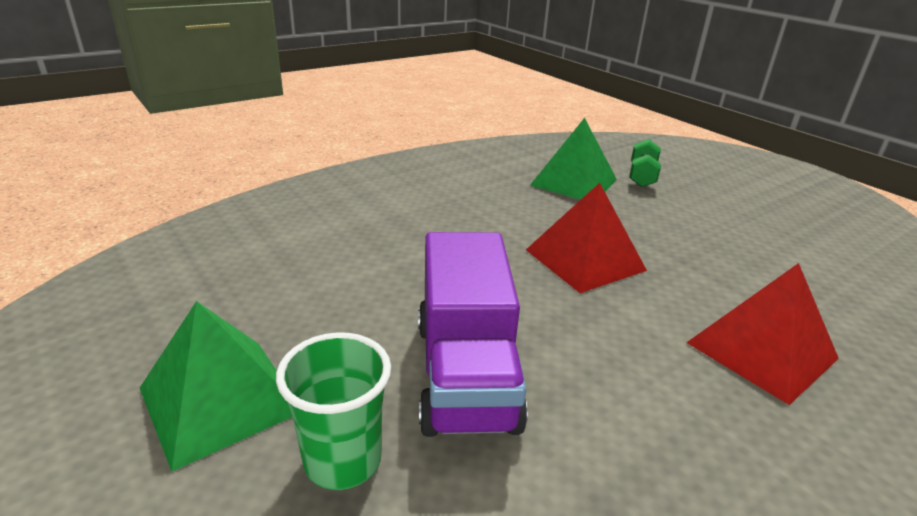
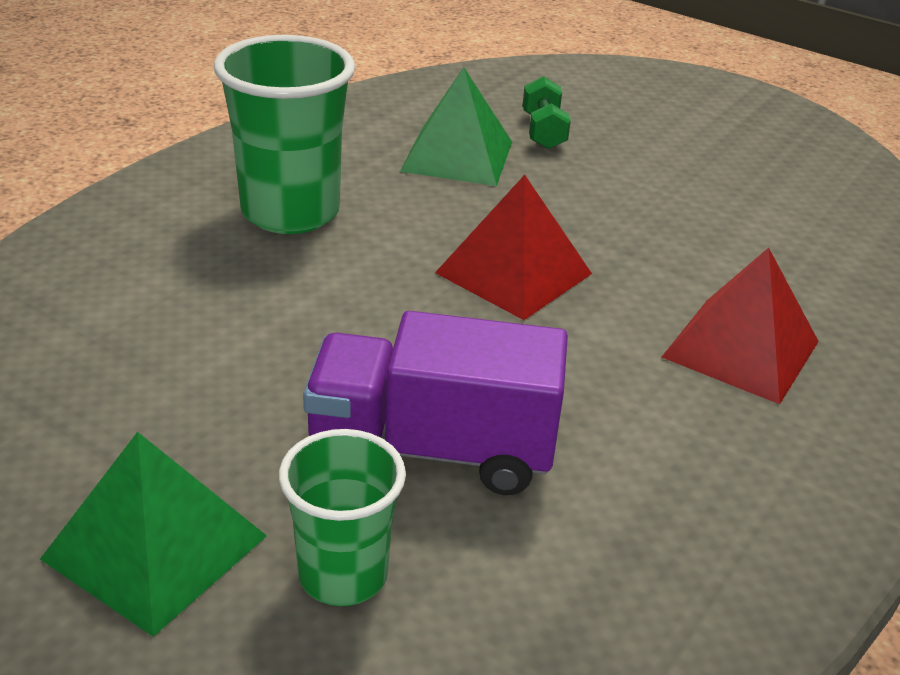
camera: 20 degrees left, 5 degrees up
purple truck [418,232,528,437] -> purple truck turned 120 degrees clockwise [303,311,568,495]
none -> green cup [214,35,355,234]

